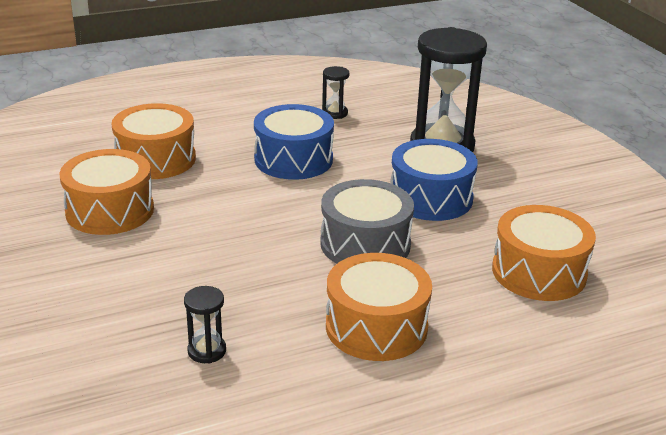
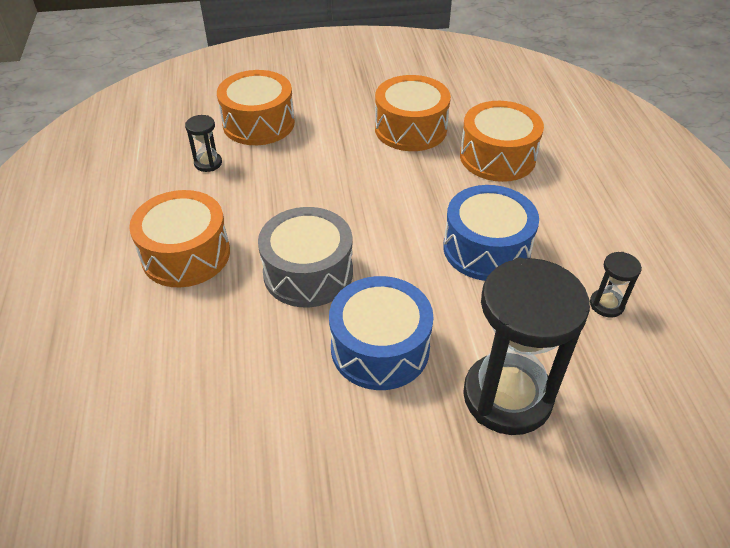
camera: 105 degrees right, 15 degrees up
orange drum [492,205,596,301] -> orange drum moved to [217,70,295,145]

